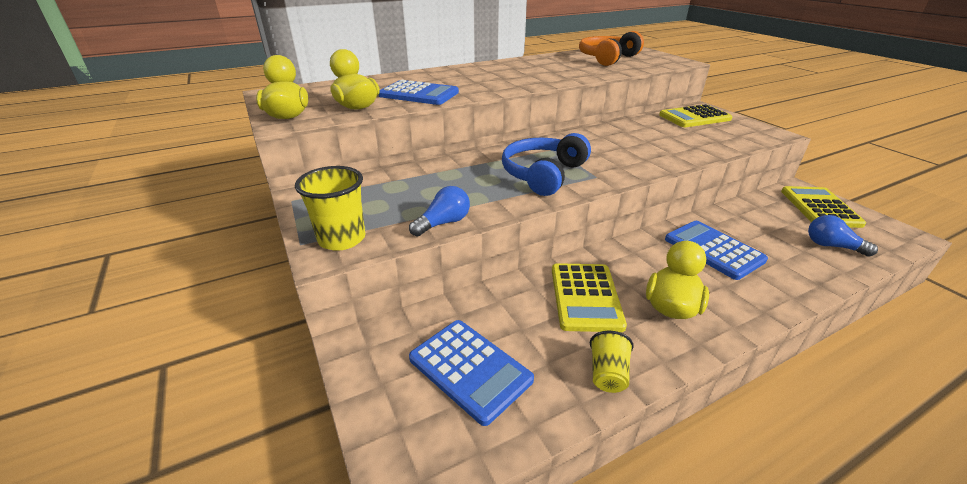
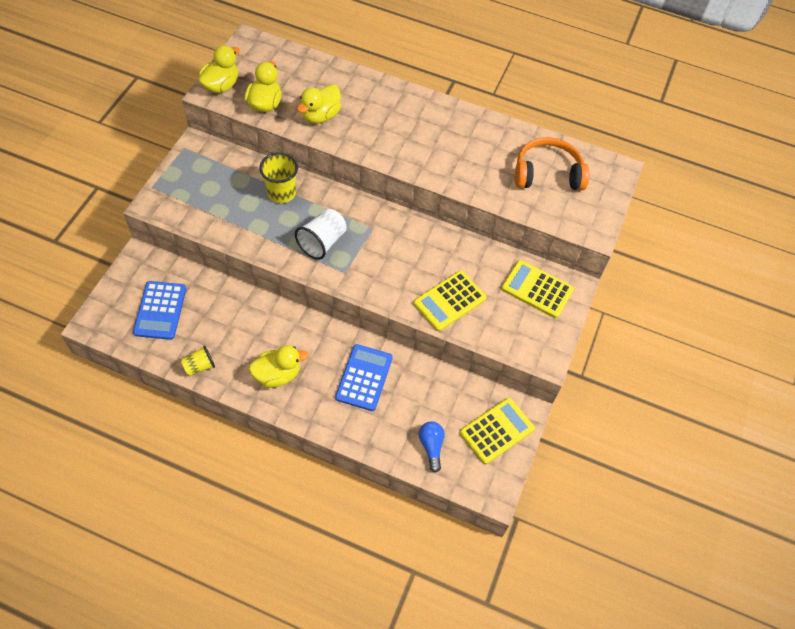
camera: 45 degrees right, 25 degrees up
yellow cup [295,166,365,251] -> yellow cup moved to [259,152,298,203]
blue calculator [378,80,459,105] -> yellow duck [297,84,341,124]
blue light bulb [409,186,470,236] -> none
blue headphones [502,133,591,196] -> white cup [295,209,347,260]
yellow calculator [552,263,627,332] -> yellow calculator moved to [413,270,486,331]

